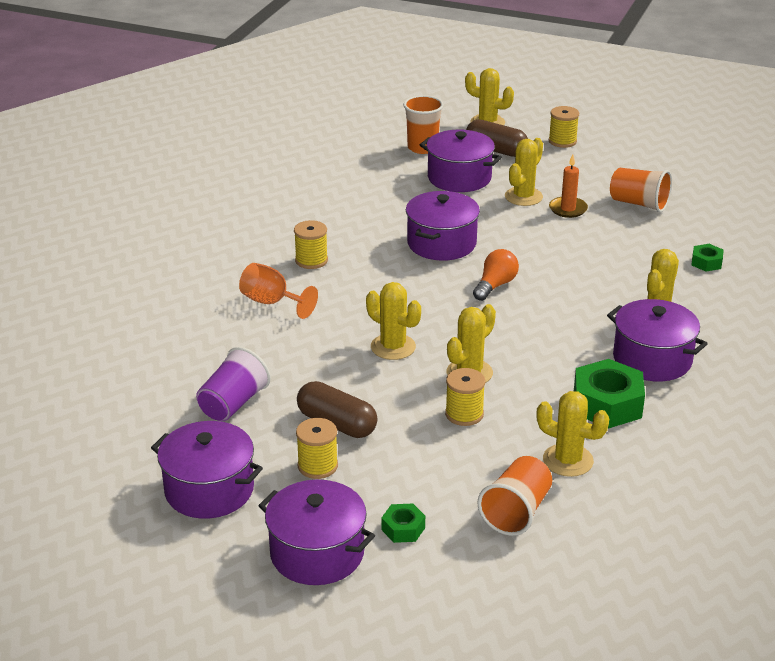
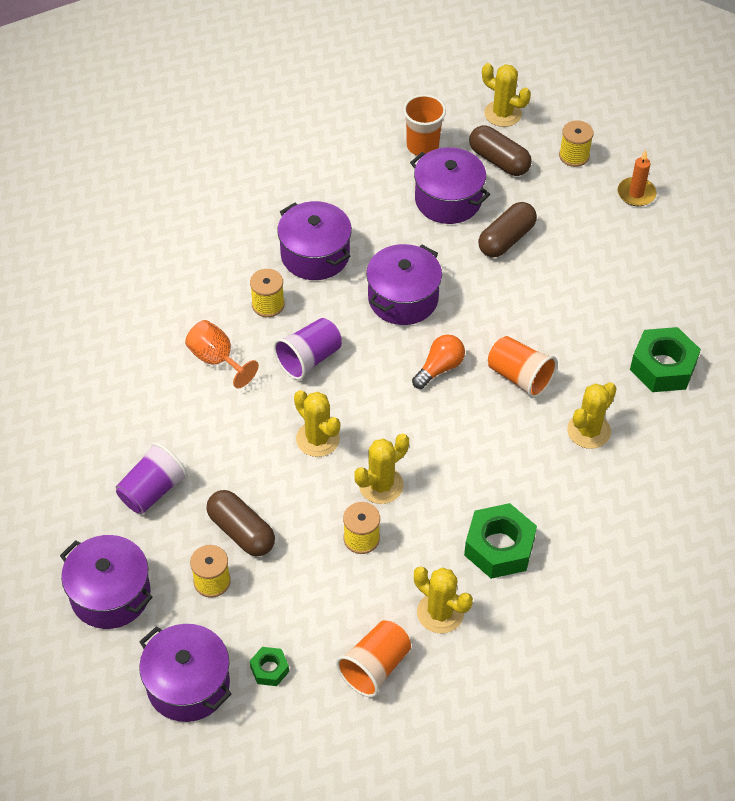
camera: 10 degrees right, 20 degrees up
yellow cactus [505,138,543,206] -> brown capsule [478,202,537,258]
orange candle [549,154,588,218] -> orange candle moved to [618,150,656,206]
purple pot [607,299,708,382] -> purple pot moved to [277,201,352,280]
orange cup [610,168,672,212] -> orange cup moved to [488,336,557,398]
green nut [691,244,724,272] -> green nut [630,327,701,392], size x1.96
none -> purple cup [273,318,342,380]

